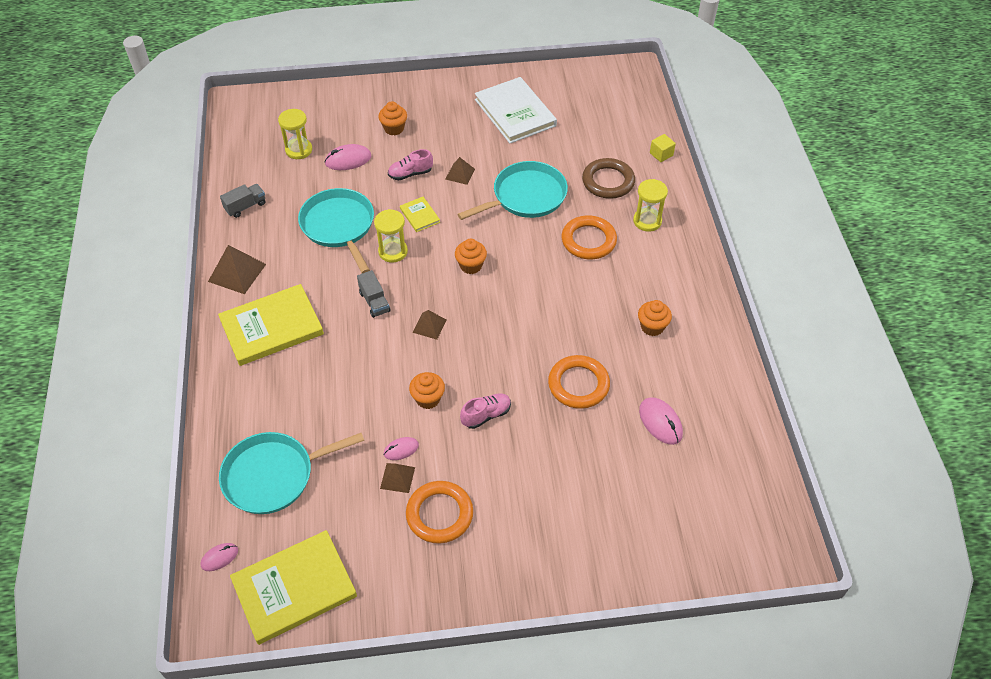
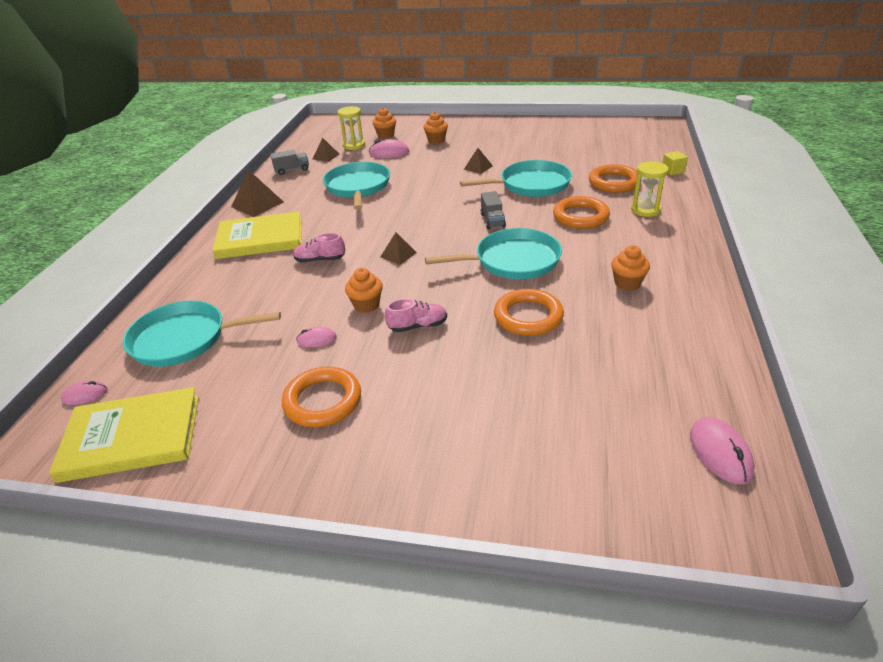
camera: 20 degrees right, 15 degrees down
grey truck [357,270,390,318] -> grey truck moved to [481,191,506,230]
yellow hourglass [374,209,408,263] -> none
brown pyramid [380,463,415,493] -> brown pyramid moved to [313,138,340,162]
pink shoe [388,149,433,180] -> pink shoe moved to [293,233,345,263]
yellow book [400,197,440,232] -> none
orange cupcake [455,239,487,274] -> orange cupcake moved to [372,108,396,139]
white book [475,77,557,144] -> none
brown ring [582,158,635,199] -> orange ring [589,164,641,193]
pink mouse [639,397,683,445] -> pink mouse moved to [690,417,755,484]
none -> turquoise pan [425,228,562,279]

